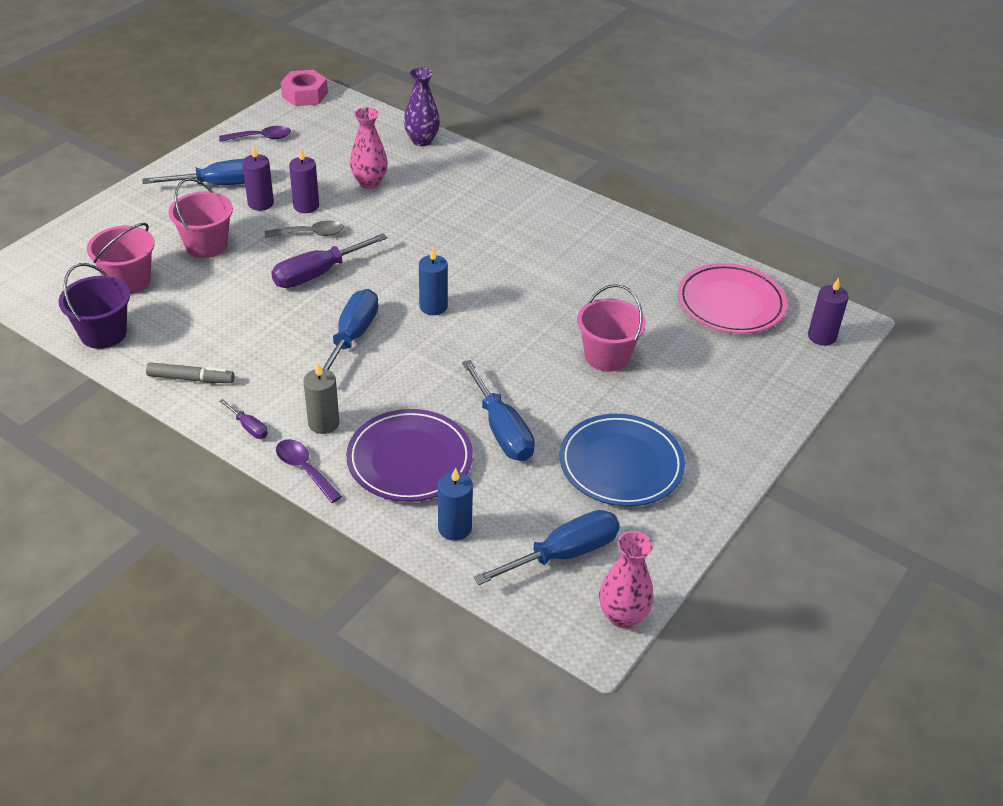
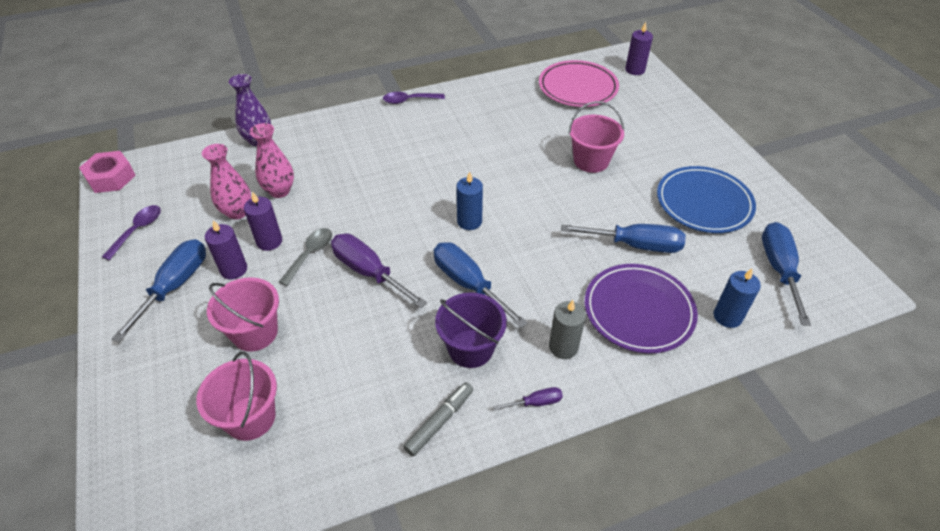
camera: 55 degrees left, 5 degrees up
purple bucket [59,263,130,349] -> purple bucket moved to [435,292,507,368]
purple screwdriver [271,233,388,288] -> purple screwdriver turned 135 degrees clockwise [331,234,427,308]
purple spoon [276,439,342,503] -> purple spoon moved to [383,92,445,104]
pink vase [599,531,654,628] -> pink vase moved to [202,144,251,220]

